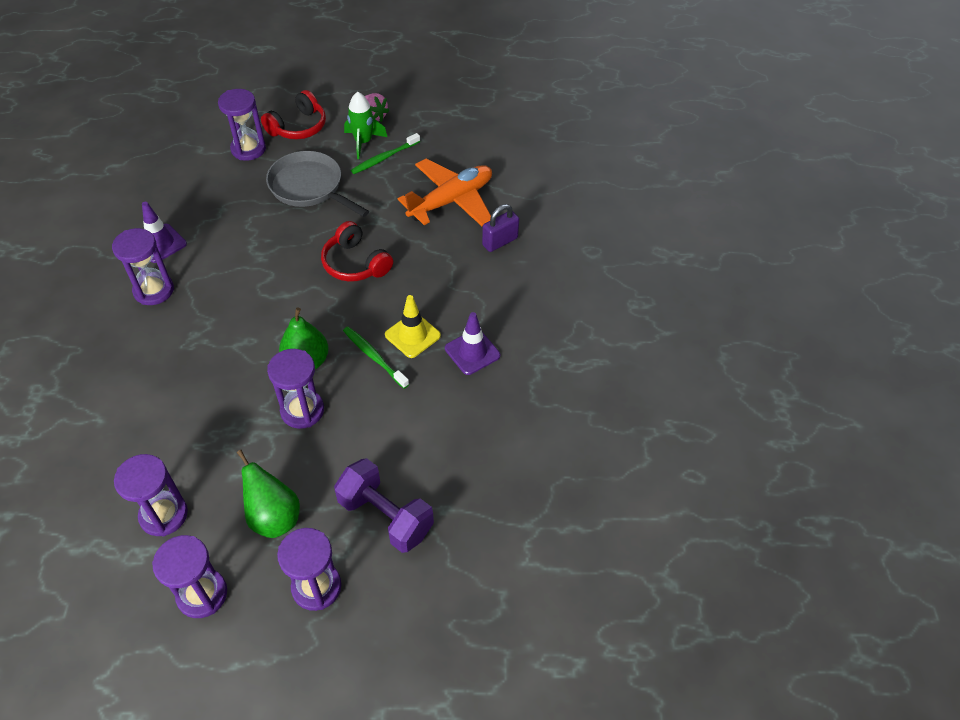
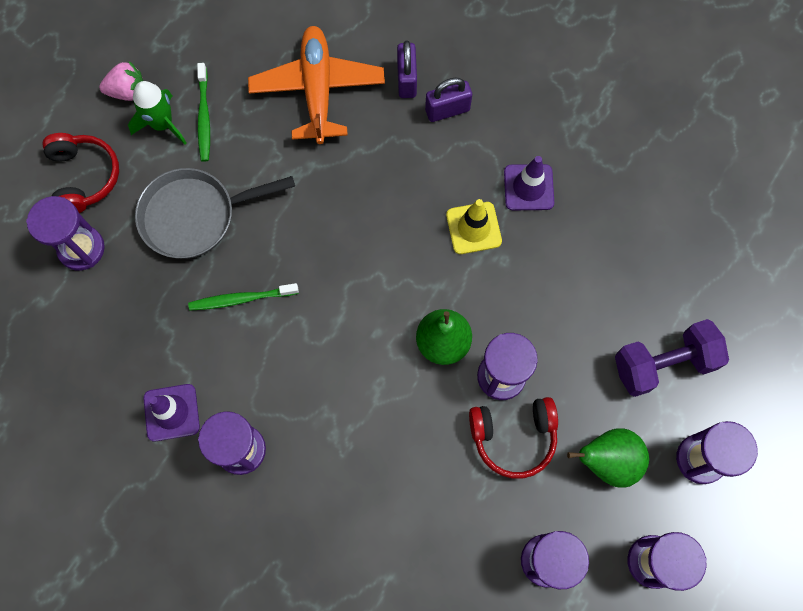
camera: 55 degrees left, 20 degrees up
red headphones [321,221,393,282] -> red headphones moved to [469,397,558,479]
green toothbrush [343,327,409,389] -> green toothbrush moved to [188,283,299,311]
none -> purple padlock [425,78,472,122]

